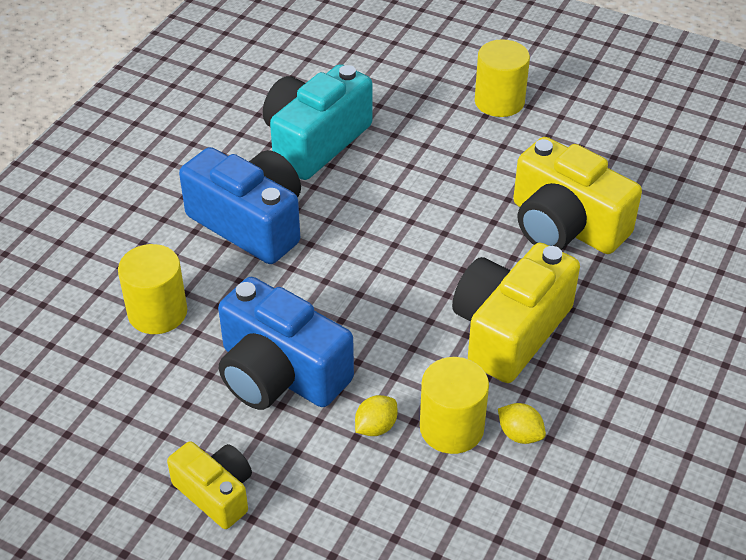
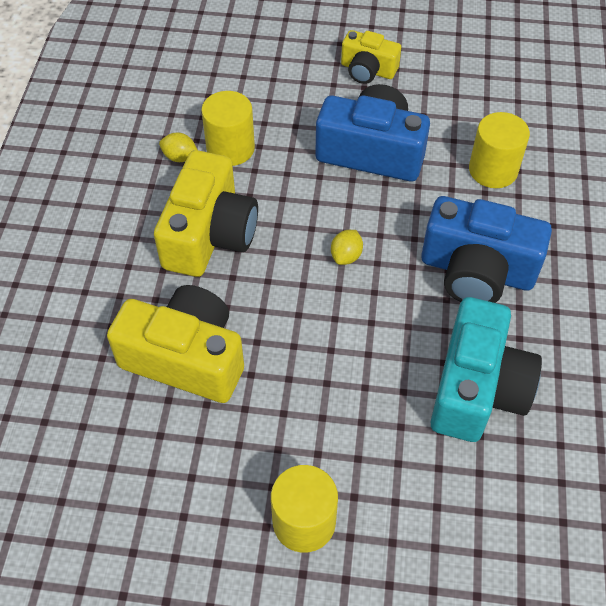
camera: 160 degrees right, 10 degrees up
yellow lemon [355,395,397,436] -> yellow lemon moved to [331,230,363,265]

